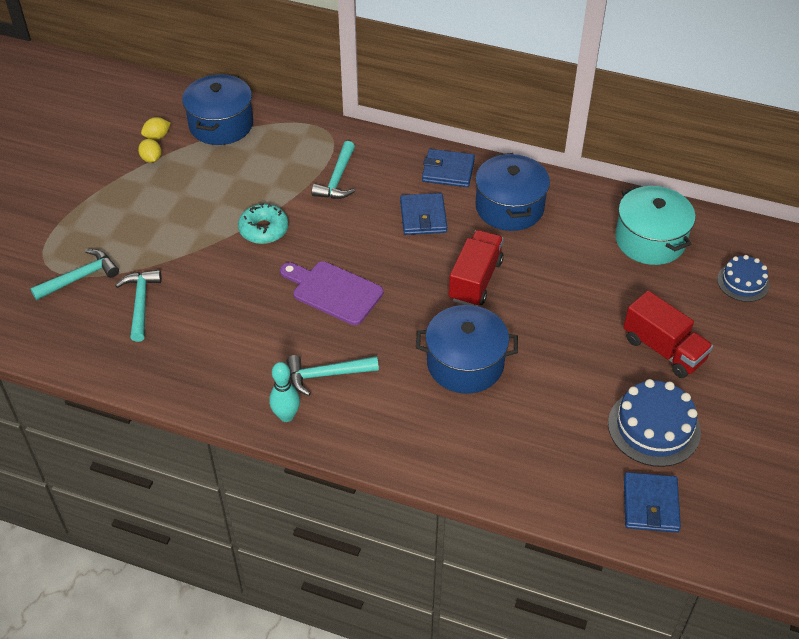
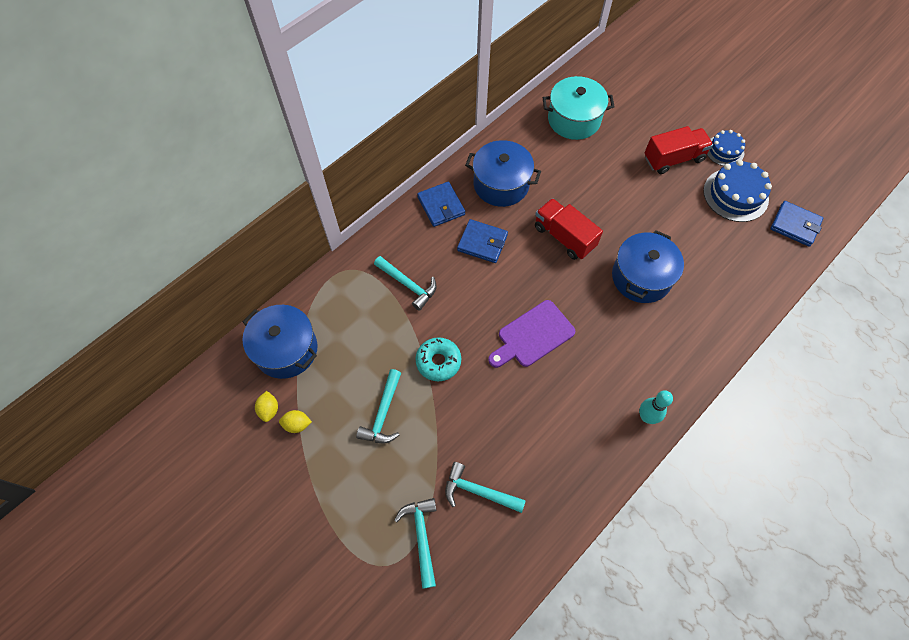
camera: 65 degrees left, 15 degrees up
turquoise hammer [287,355,379,396] -> turquoise hammer moved to [356,369,401,443]
blue wallet [422,149,475,187] -> blue wallet turned 60 degrees counterclockwise [417,182,465,227]
blue cake [717,255,770,302] -> blue cake moved to [707,130,745,166]

